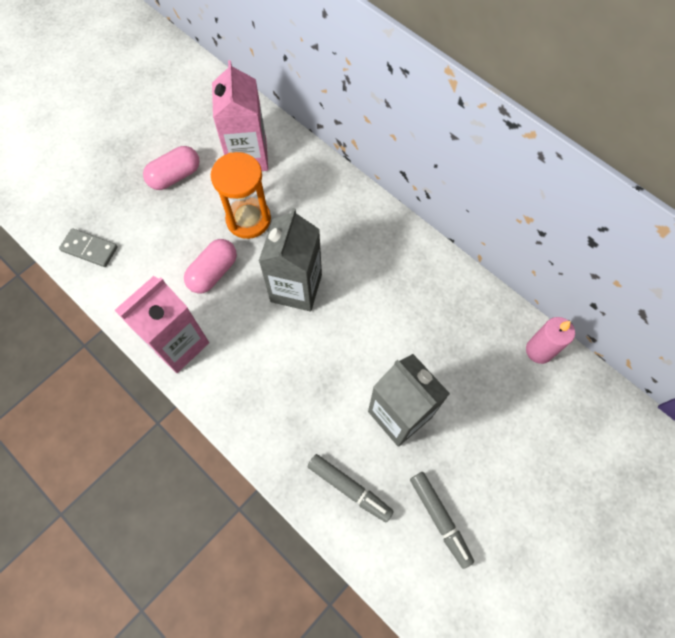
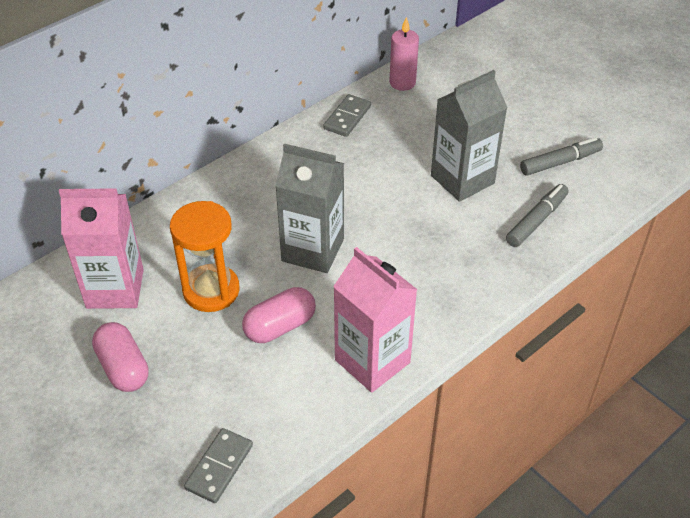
camera: 85 degrees left, 20 degrees down
pink capsule [184,239,237,294] -> pink capsule turned 75 degrees counterclockwise [242,287,316,343]
none -> grey domino [323,94,371,137]

